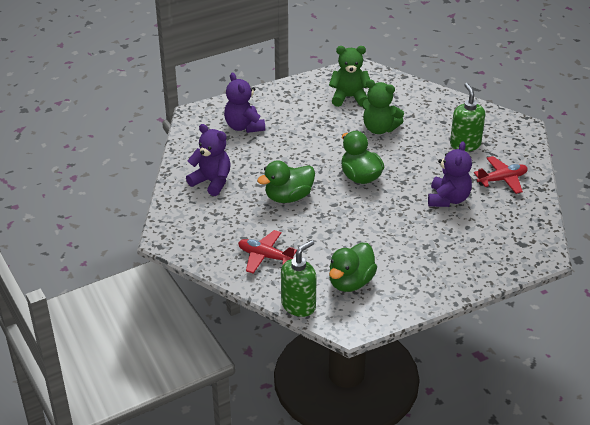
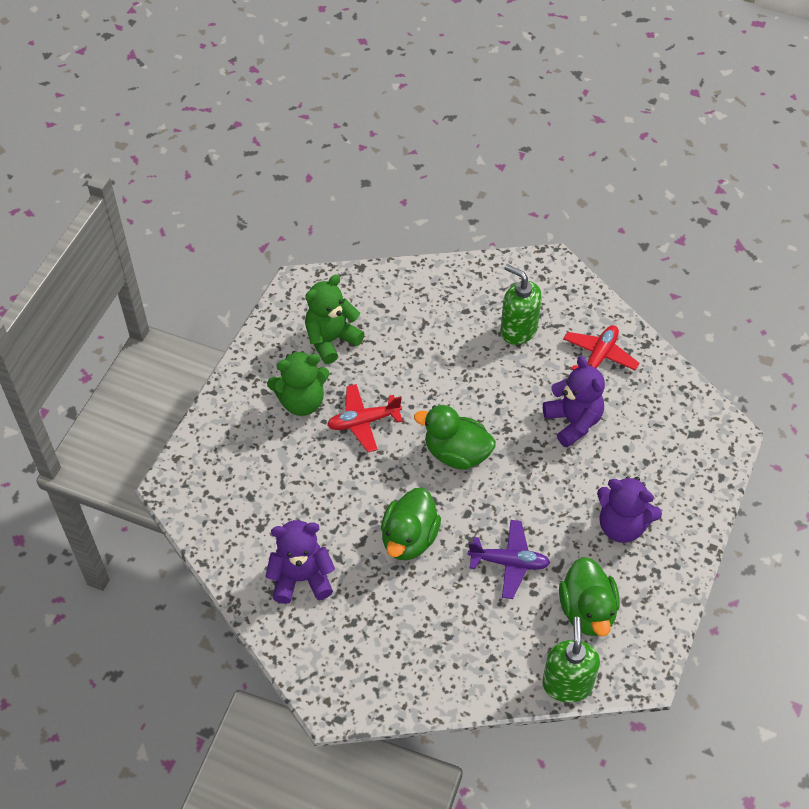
camera: 40 degrees left, 15 degrees up
purple teddy bear [224,73,265,133] -> purple teddy bear moved to [597,476,662,543]
red plane [238,230,297,274] -> red plane moved to [327,384,403,452]
green teddy bear [362,79,404,134] -> green teddy bear moved to [267,351,330,416]
none -> purple plane [468,520,550,599]

